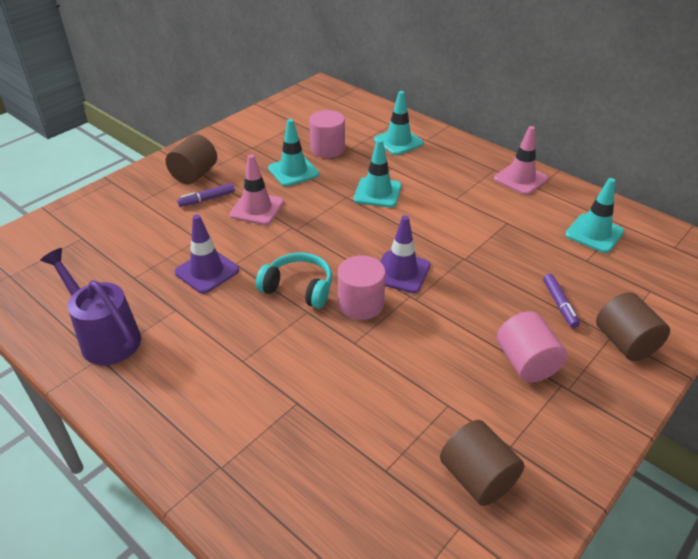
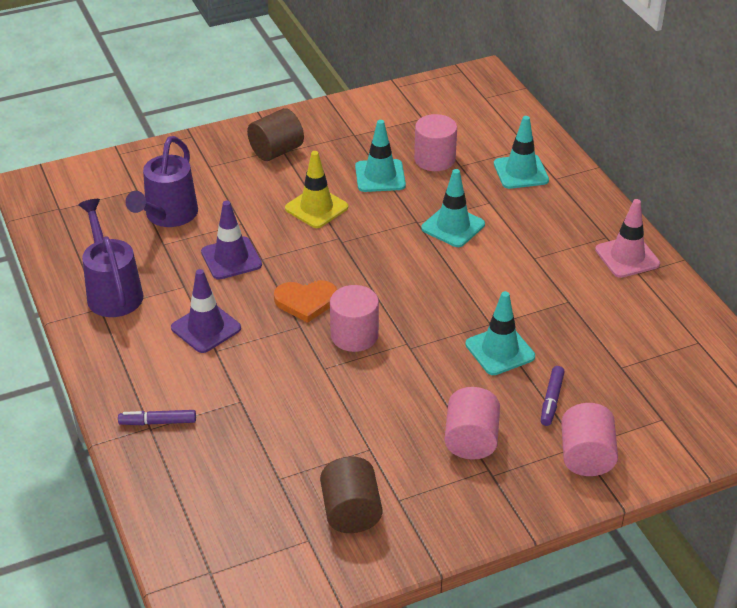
camera: 25 degrees right, 0 degrees up
purple marker [177,183,235,207] -> purple marker moved to [118,410,196,425]
pink traffic cone [229,154,284,225] -> yellow traffic cone [285,151,348,228]
turquoise headphones [256,253,332,309] -> orange heart [274,280,337,323]
purple traffic cone [380,215,430,293] -> purple traffic cone moved to [171,269,241,353]
turquoise traffic cone [565,178,624,253] -> turquoise traffic cone moved to [465,291,535,375]
brown cylinder [596,292,670,361] -> pink cylinder [561,403,618,476]
none -> purple watering can [125,136,198,227]

